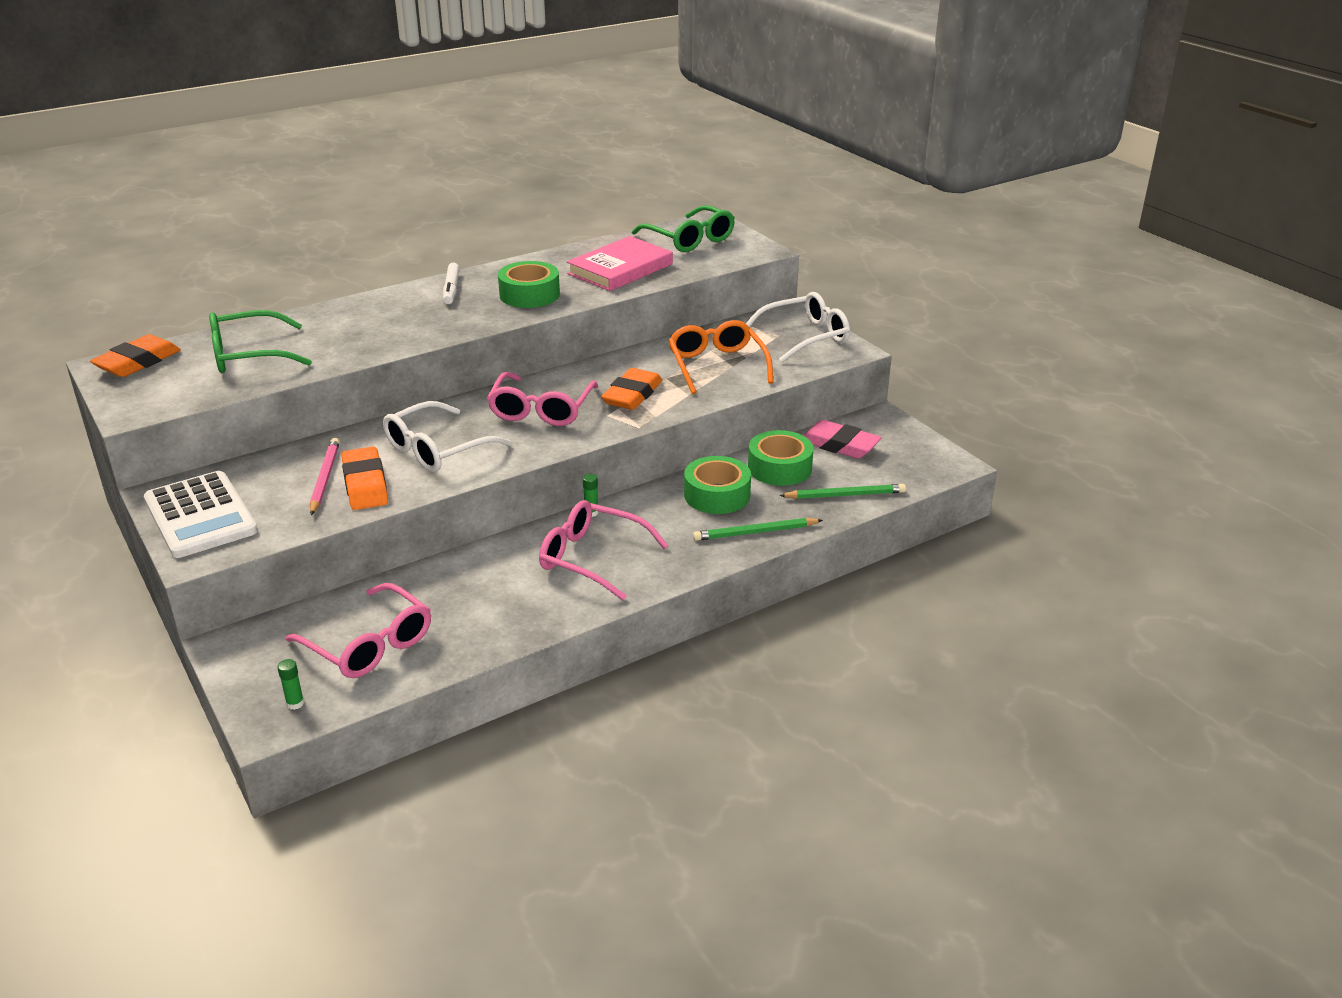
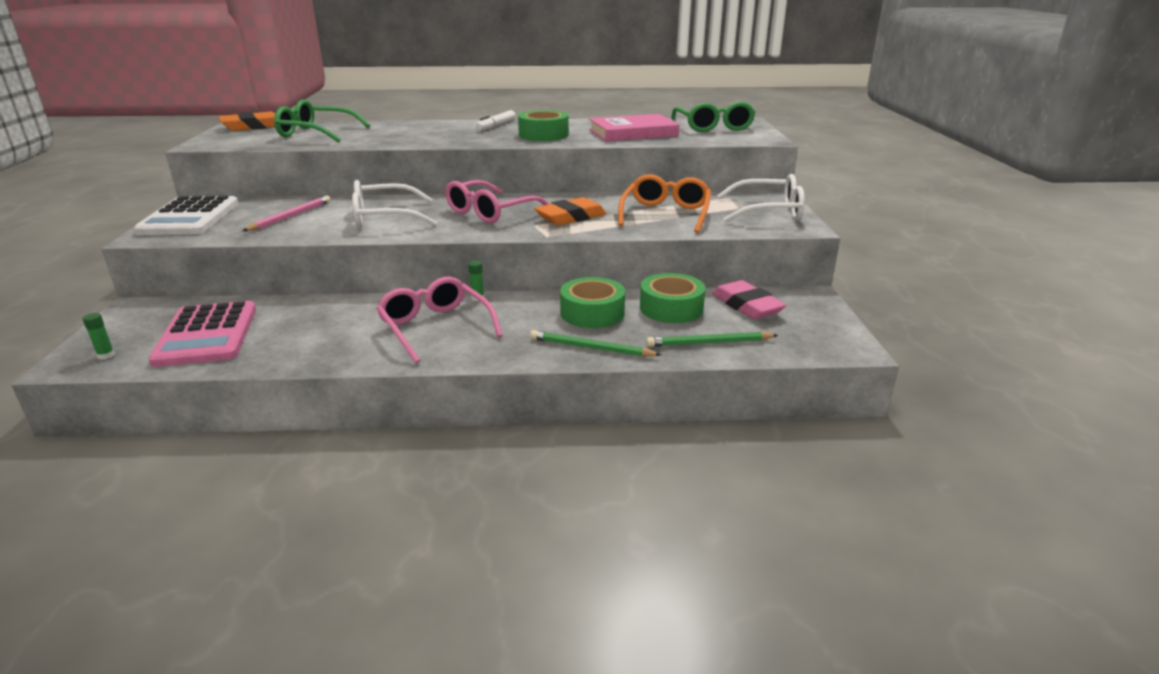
camera: 30 degrees right, 5 degrees down
pink glasses [285,583,431,678] -> pink calculator [148,301,256,367]
orange eraser [341,447,388,510] -> none
green pencil [779,484,906,499] -> green pencil turned 150 degrees clockwise [646,332,778,347]

